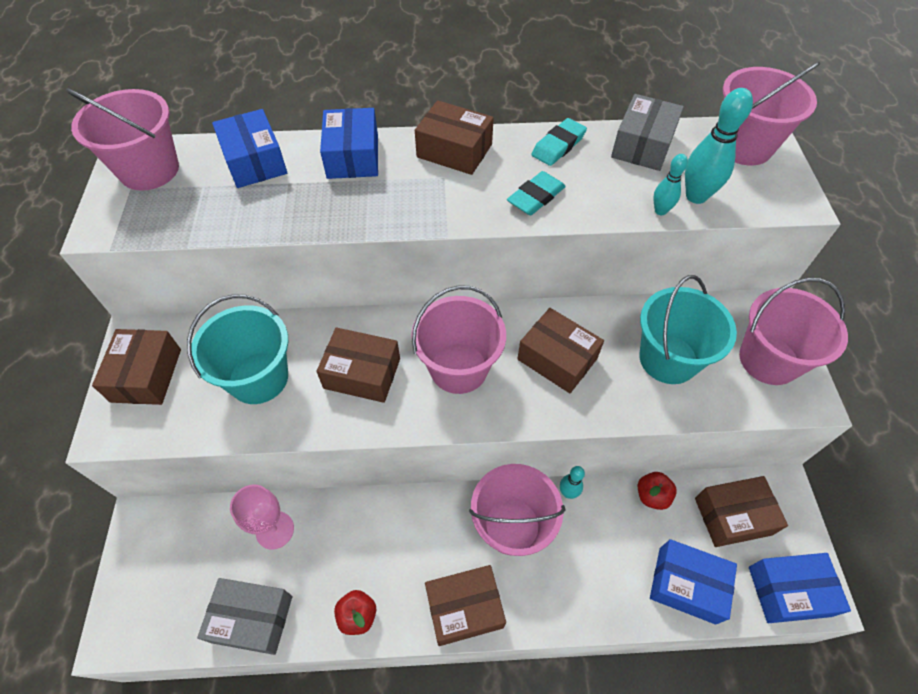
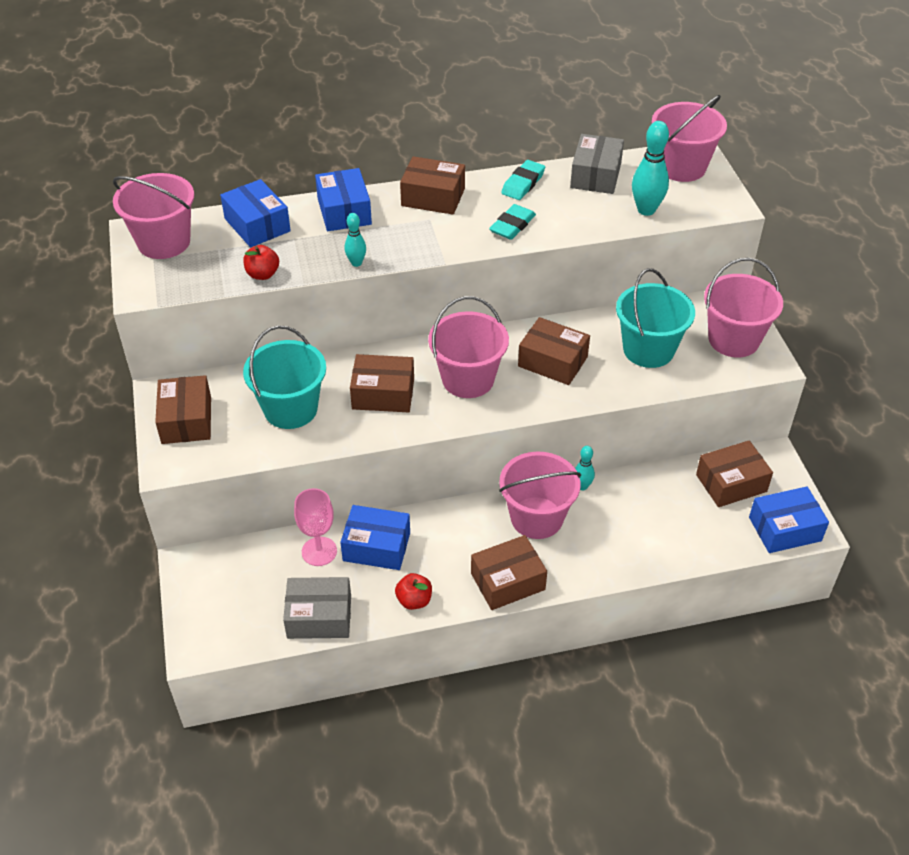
camera: 10 degrees left, 10 degrees down
red apple [638,472,677,510] -> red apple moved to [243,245,279,280]
blue box [650,539,737,624] -> blue box moved to [340,505,410,570]
turquoise bowling pin [653,154,688,215] -> turquoise bowling pin moved to [344,213,366,267]

